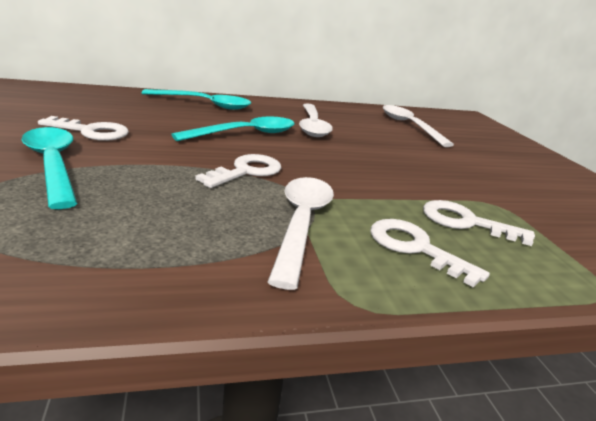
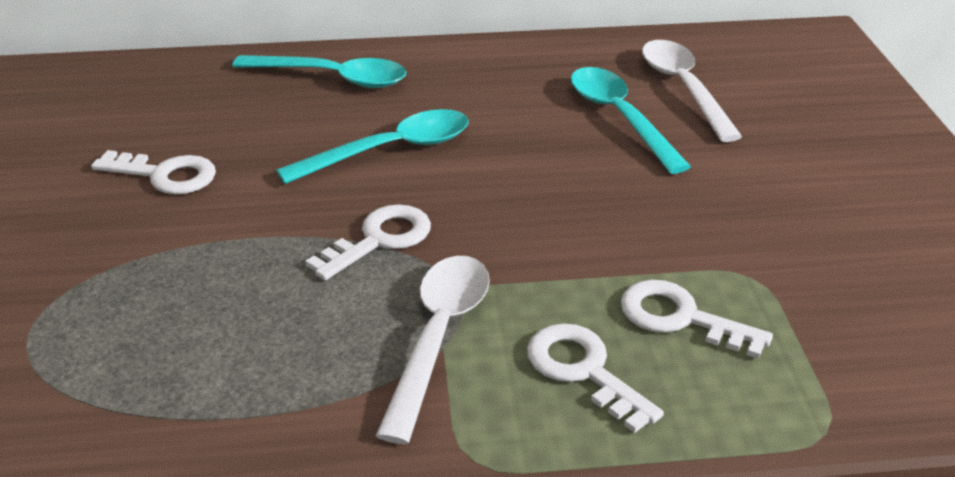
camera: 10 degrees right, 10 degrees up
turquoise spoon [21,127,78,209] -> turquoise spoon moved to [571,67,691,174]
white spoon [299,103,333,137] -> none

